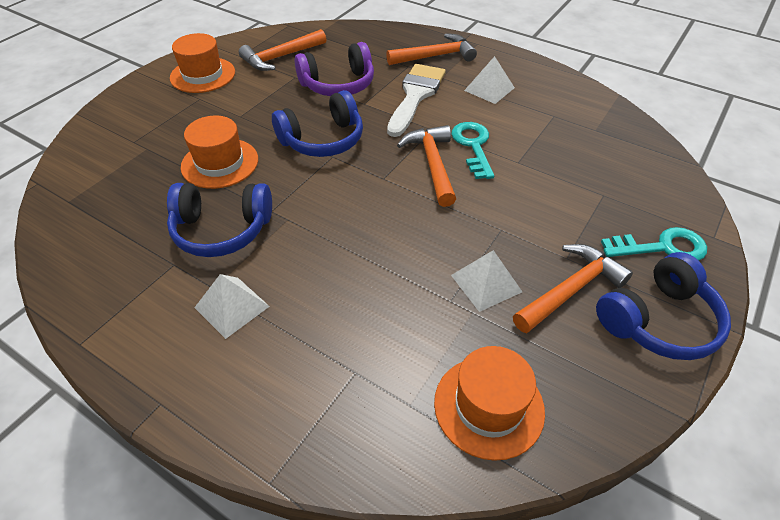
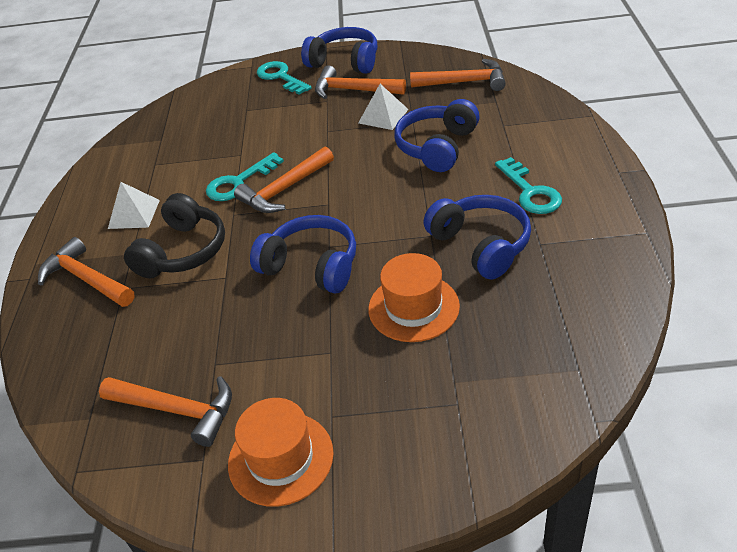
camera: 120 degrees left, 5 degrees down
white pyramid [194,274,270,339] -> turquoise key [495,157,562,214]
purple headphones [295,42,374,96] -> none
white brush [387,64,446,137] -> black headphones [124,193,225,278]
orange hat [434,346,545,461] -> orange hammer [410,59,506,91]
none -> blue headphones [394,99,480,172]

